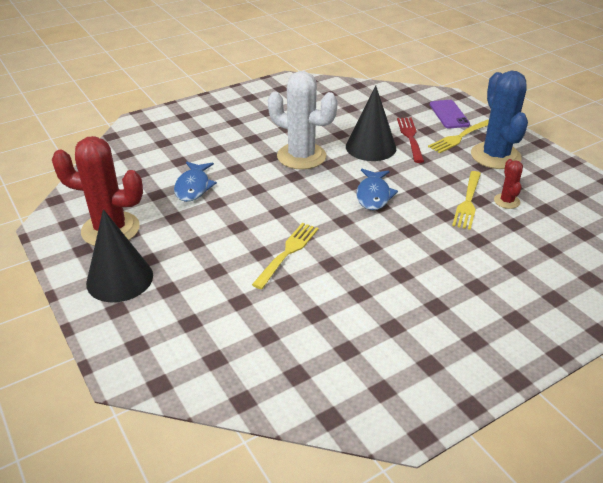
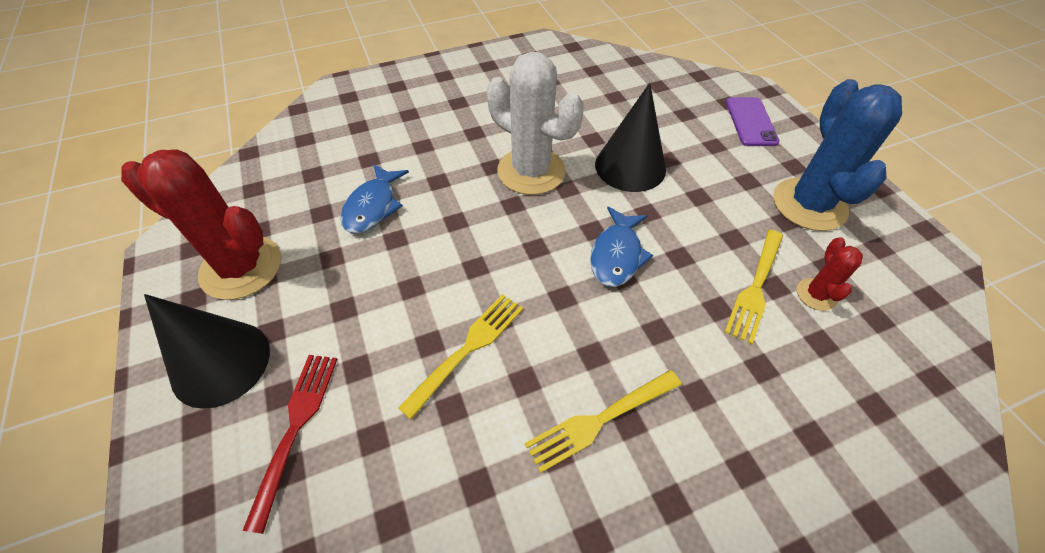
camera: 10 degrees right, 15 degrees up
red fork [397,118,424,163] -> red fork moved to [242,355,337,534]
yellow fork [428,119,489,153] -> yellow fork moved to [525,370,682,473]

